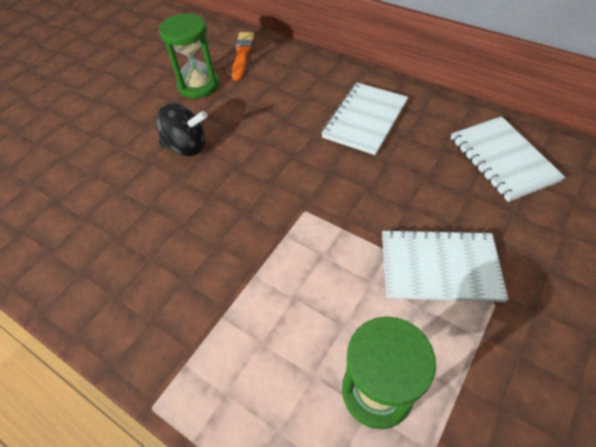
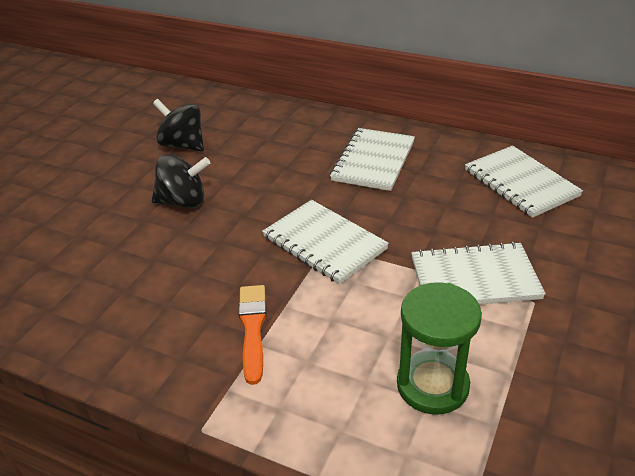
camera: 10 degrees left, 15 degrees down
green hourglass [159,13,219,99] -> black spinning top [153,99,204,152]
orange brush [232,32,254,81] -> orange brush moved to [238,285,267,385]
none -> white notebook [262,200,389,284]

